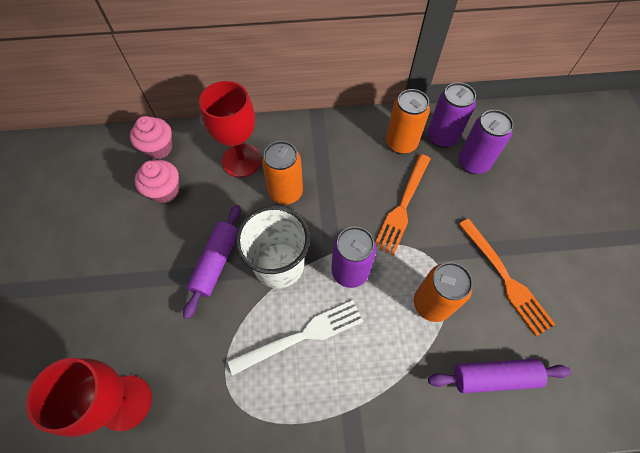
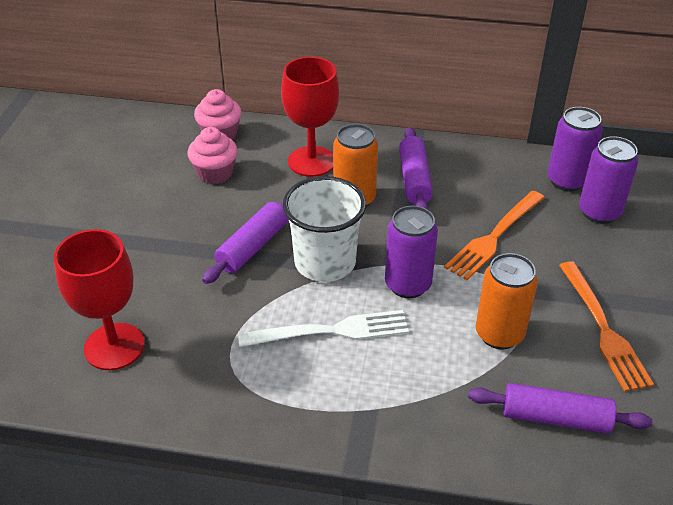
camera: 15 degrees right, 20 degrees down
orange can [386,89,430,154] -> none
none -> purple rolling pin [399,127,433,210]

